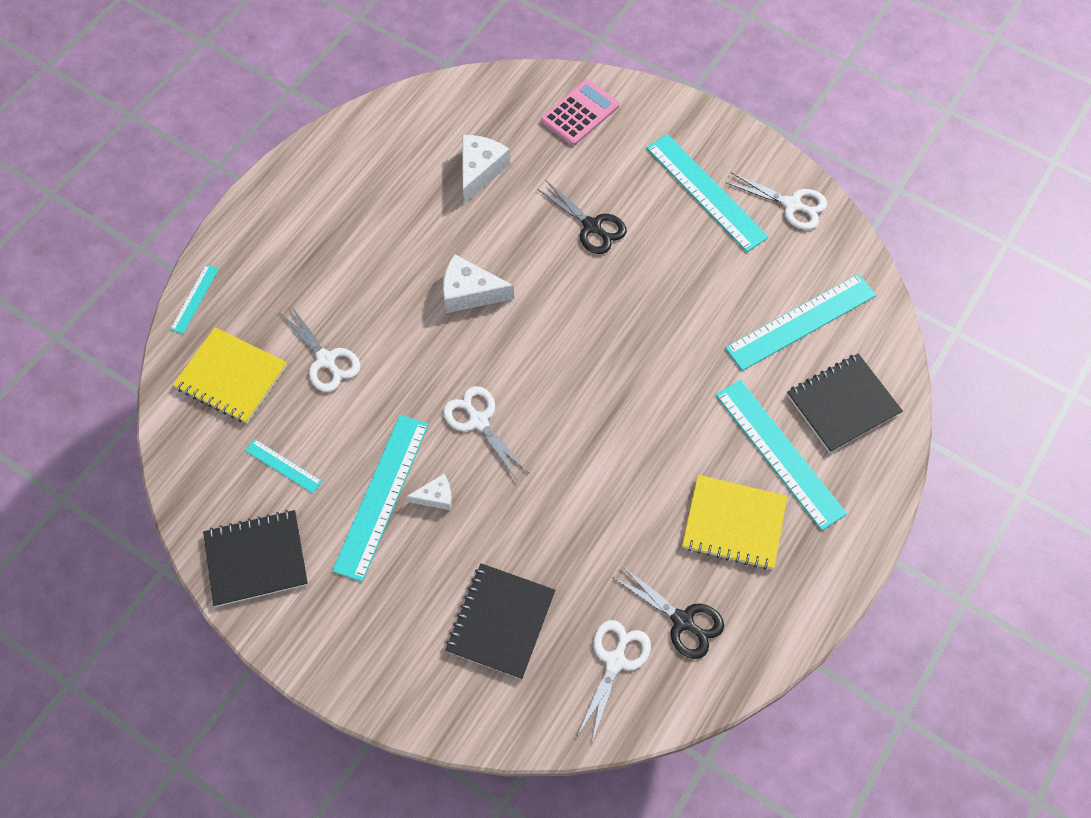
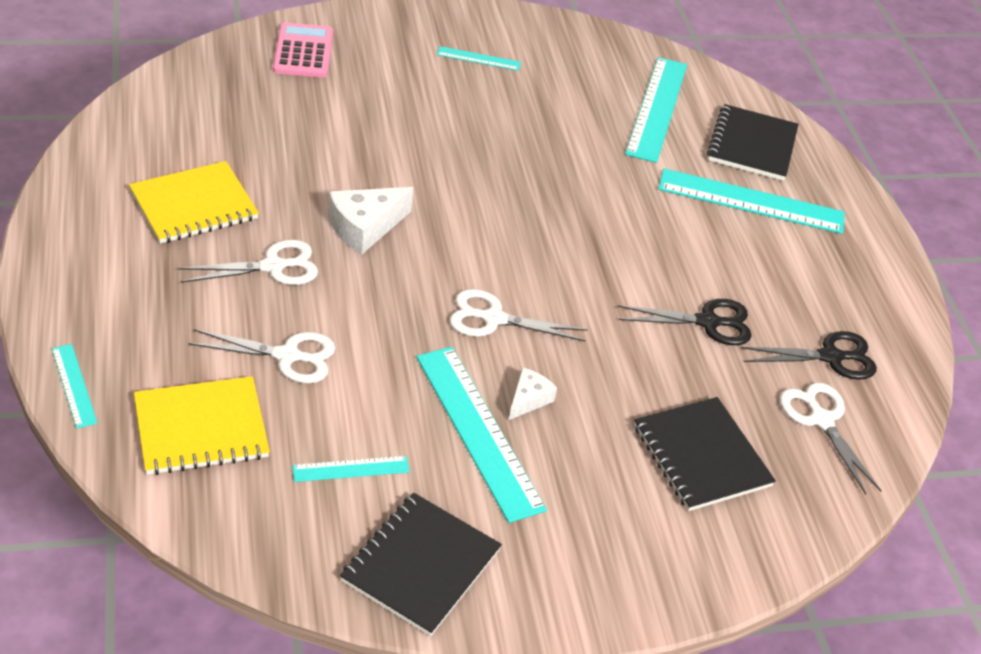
camera: 50 degrees left, 20 degrees down
white cheese [462,135,510,204] -> none
black scissors [537,181,627,254] -> black scissors moved to [618,299,752,345]
turquoise ruler [646,134,769,252] -> turquoise ruler [437,46,521,71], size x0.49
yellow notebook [682,475,787,570] -> yellow notebook moved to [129,161,259,244]
white scissors [725,172,827,230] -> white scissors moved to [178,240,318,285]

